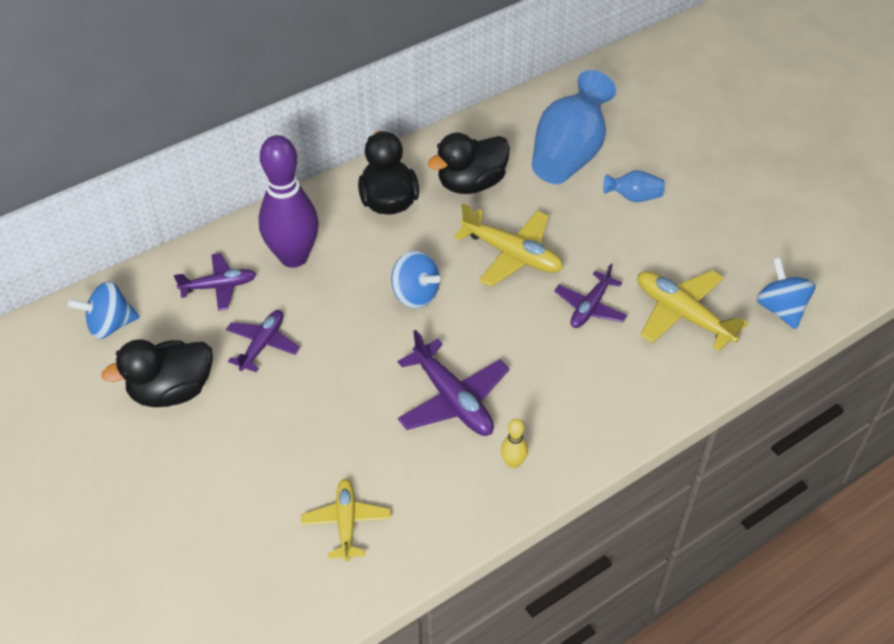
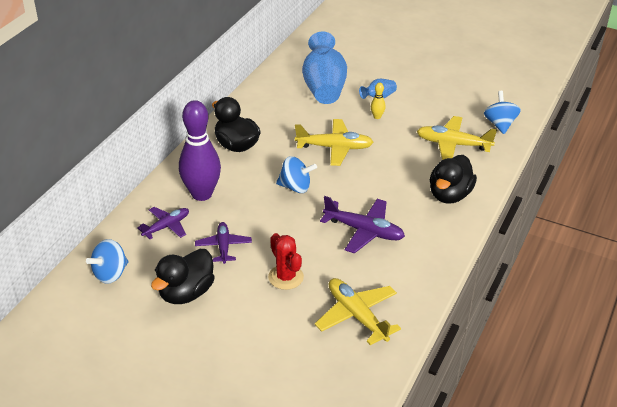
camera: 30 degrees left, 10 degrees down
yellow plane [301,479,391,562] -> yellow plane [315,278,401,345], size x1.53
black duck [428,133,510,194] -> black duck moved to [430,155,477,204]
yellow bowling pin [501,419,528,468] -> yellow bowling pin moved to [371,83,386,119]
purple plane [554,264,627,328] -> none
blue spinning top [756,258,816,329] -> blue spinning top turned 45 degrees clockwise [484,91,521,134]
none -> red cactus [268,233,304,290]

